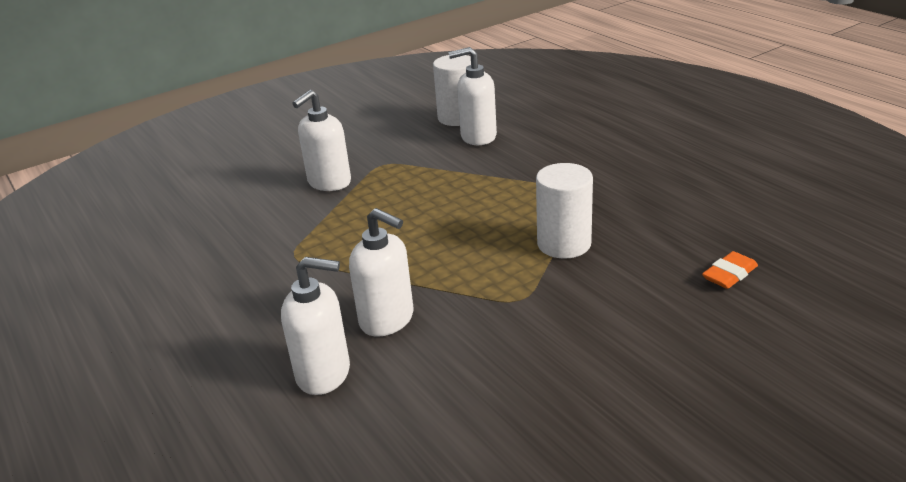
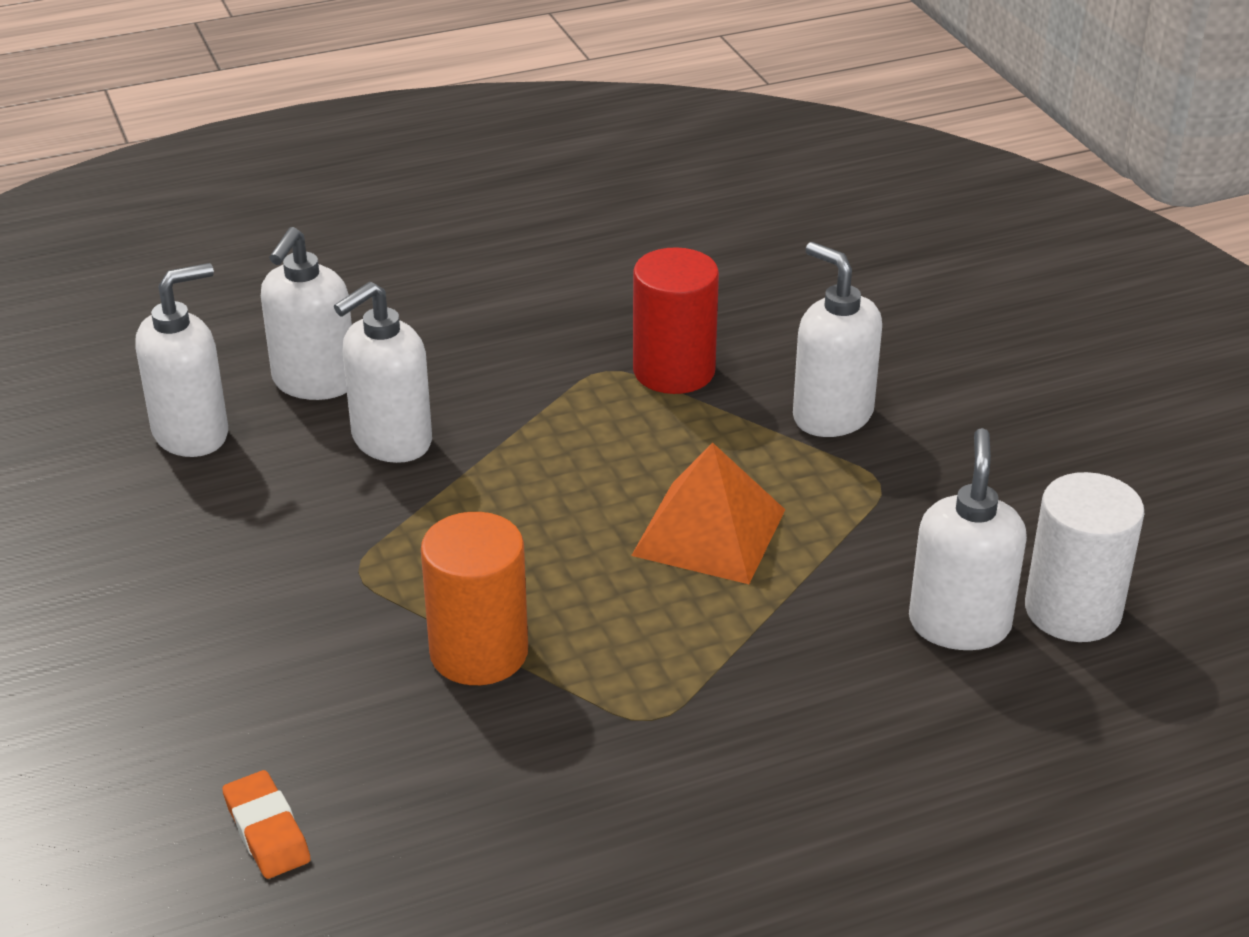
camera: 100 degrees right, 5 degrees up
white cylinder [536,163,593,259] -> orange cylinder [421,512,528,685]
none -> white soap dispenser [135,263,228,457]
none -> orange pyramid [631,442,785,584]
none -> red cylinder [633,247,719,394]

